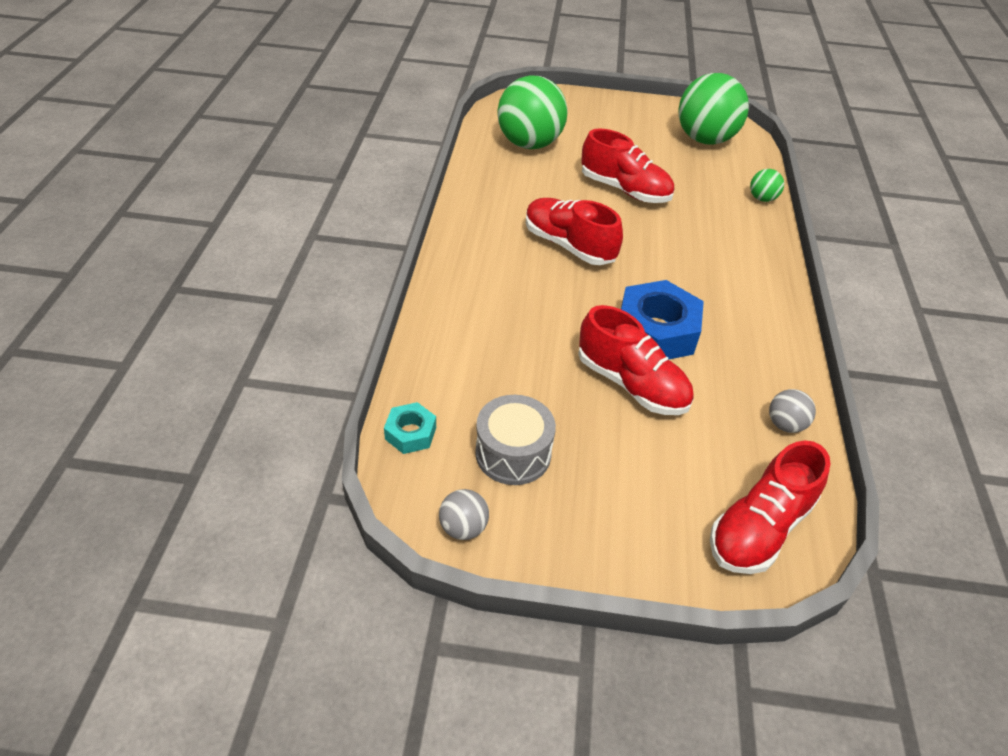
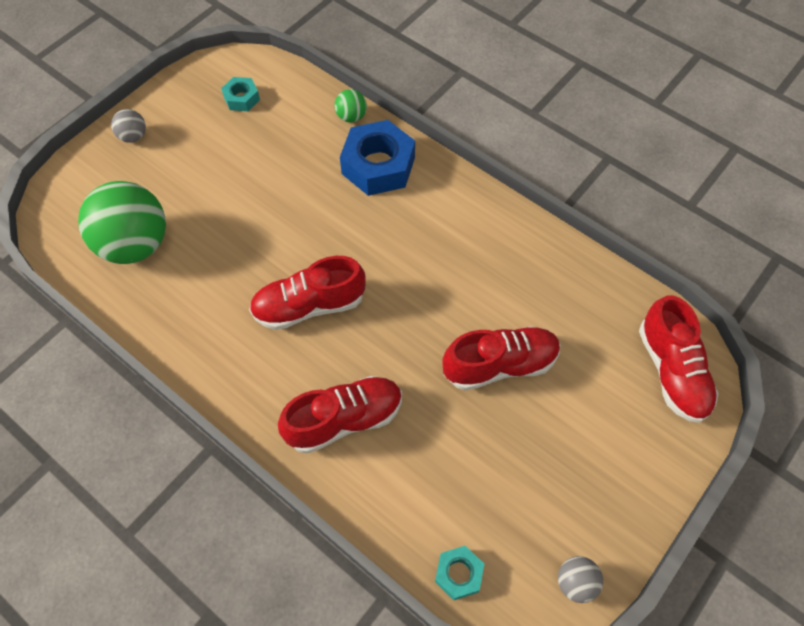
camera: 55 degrees left, 15 degrees up
grey drum [475,395,556,485] -> none
red shoe [581,128,674,203] -> red shoe moved to [278,376,402,454]
blue nut [621,280,704,360] -> blue nut moved to [340,120,415,196]
green ball [678,73,749,145] -> turquoise nut [221,77,260,111]
grey ball [769,389,816,433] -> grey ball moved to [111,109,146,143]

